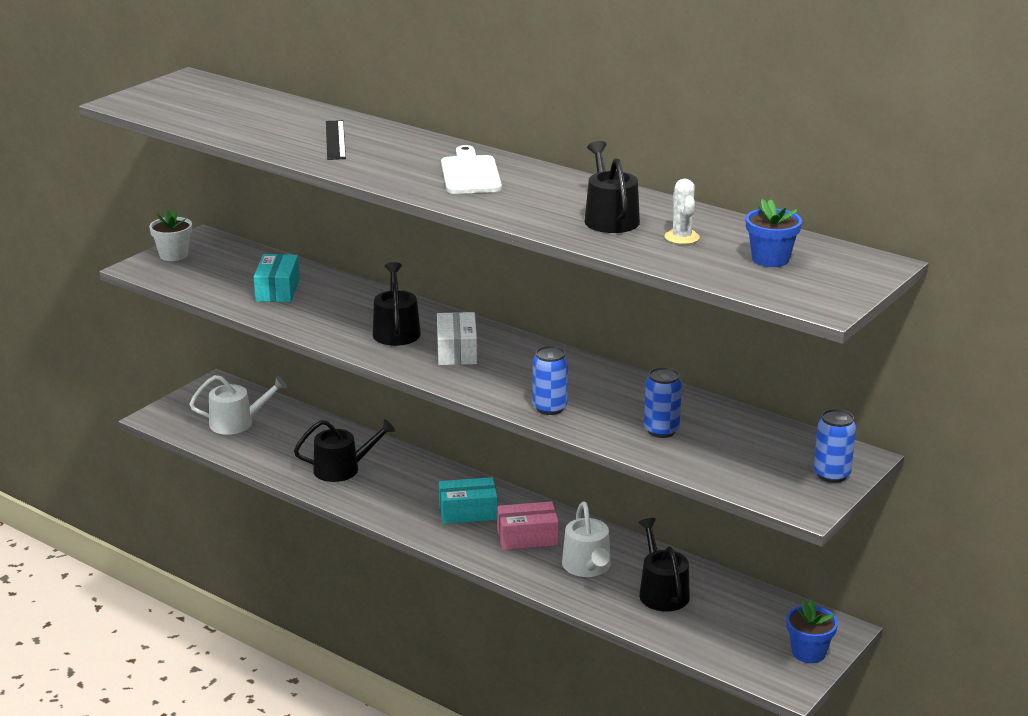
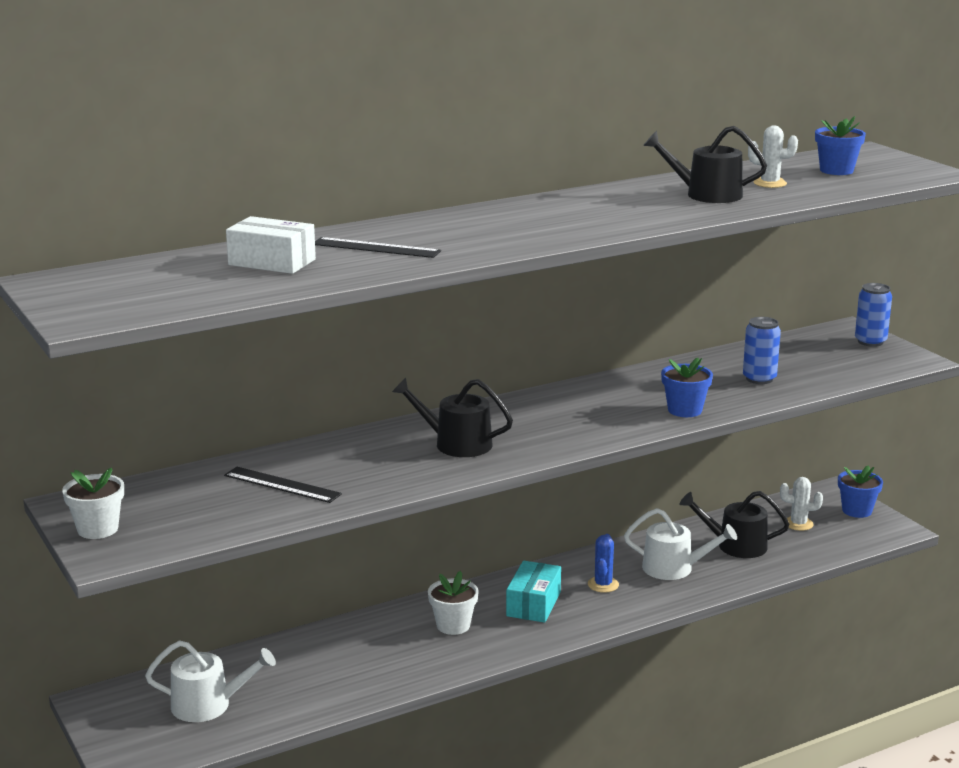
camera: 65 degrees left, 5 degrees down
white watering can [189,375,287,435] -> white watering can turned 75 degrees clockwise [145,640,276,722]
turquoise box [254,254,300,302] -> black ruler [224,467,342,503]
black watering can [294,419,395,482] -> none
white box [437,312,477,365] -> white box moved to [226,216,316,274]
white cutting board [441,145,502,194] -> none
pink box [497,501,559,550] -> blue cactus [588,534,619,593]
blue can [533,346,568,415] -> blue flower pot [661,358,713,417]
none -> white flower pot [428,571,479,635]
none -> white cactus [780,477,823,531]

